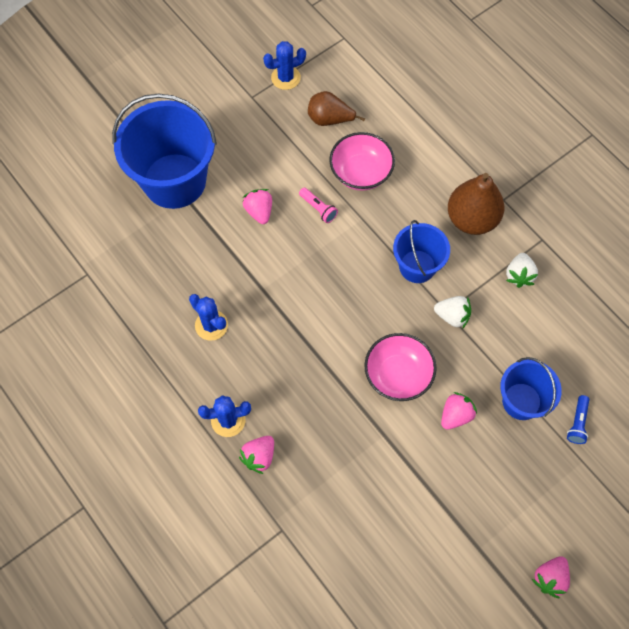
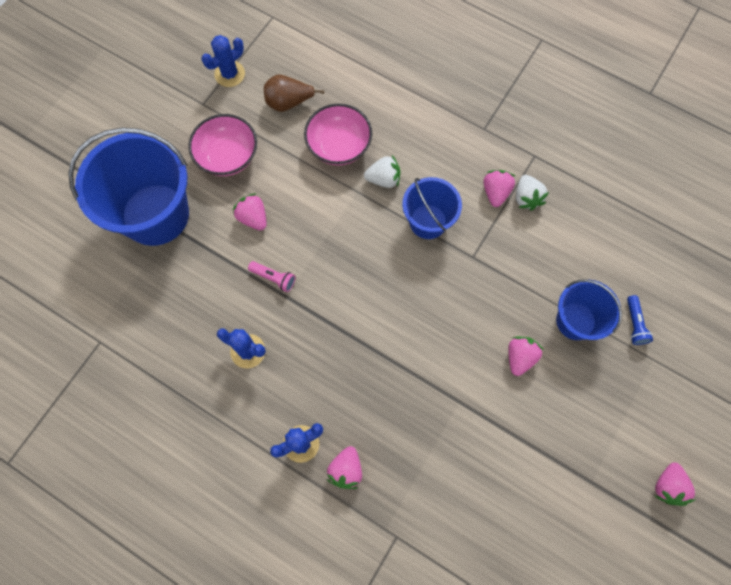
camera: 20 degrees left, 5 degrees up
pink flashlight [299,188,338,223] -> pink flashlight moved to [248,261,295,292]
pink bowl [364,333,437,401] -> pink bowl moved to [188,114,257,176]
white strawberry [434,296,471,329] -> white strawberry moved to [364,155,400,188]
brown pear [448,173,505,235] -> none
none -> pink strawberry [483,170,515,207]

